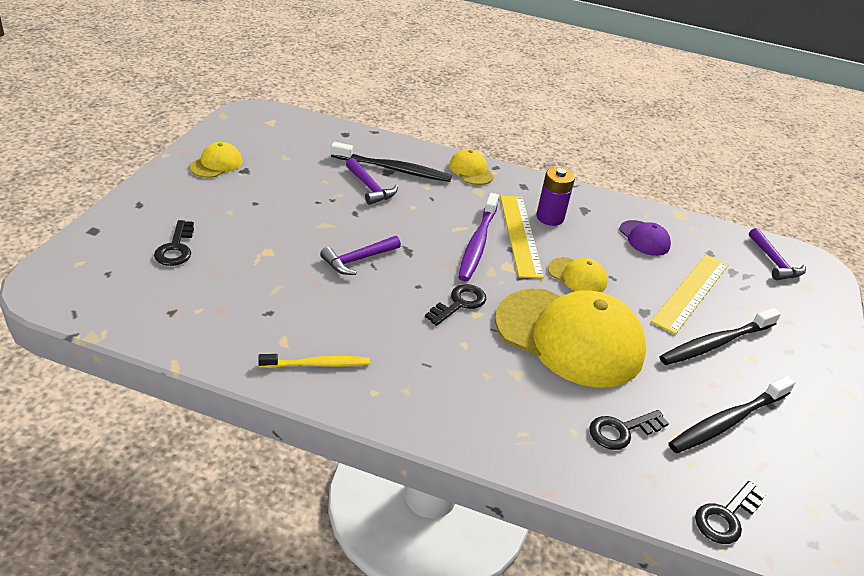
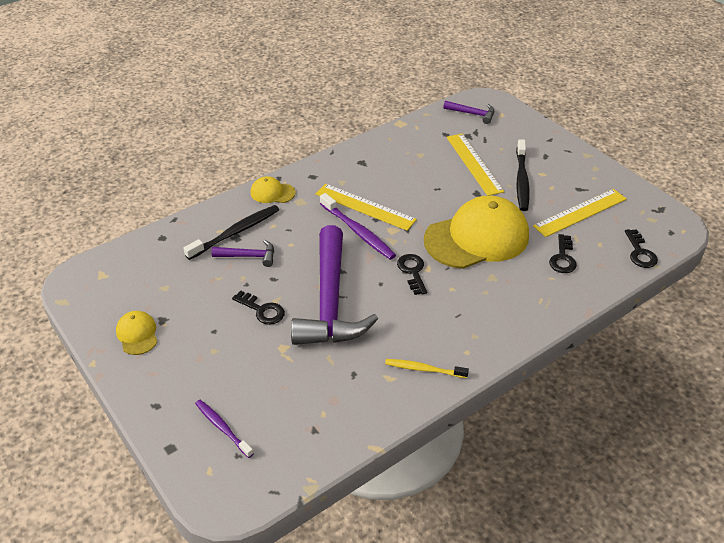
camera: 50 degrees left, 5 degrees up
black key [154,220,194,266] -> black key moved to [232,291,285,325]
yellow toothbrush [258,354,370,368] -> yellow toothbrush turned 105 degrees counterclockwise [385,359,469,378]
purple hammer [320,236,401,275] -> purple hammer [291,225,378,345], size x2.30
purple battery [536,167,575,226] -> none
yellow cap [548,257,608,292] -> none
purple cap [619,220,671,256] -> none
black toothbrush [669,375,796,453] -> yellow ruler [533,189,627,237]
none -> purple toothbrush [195,400,254,458]

